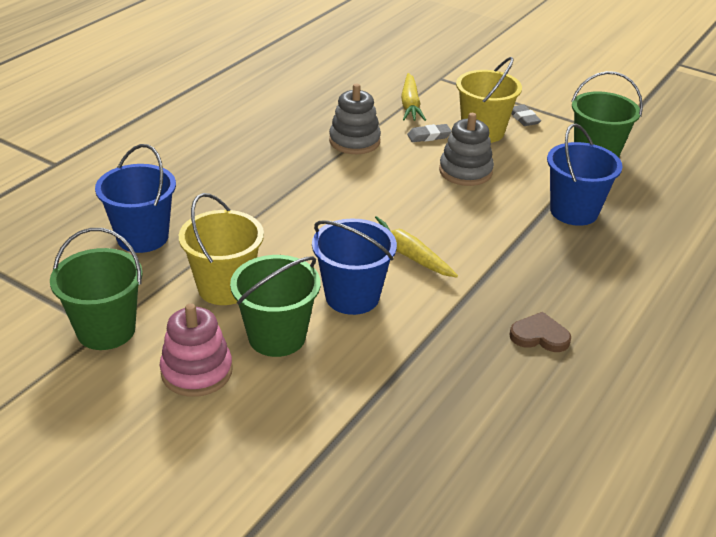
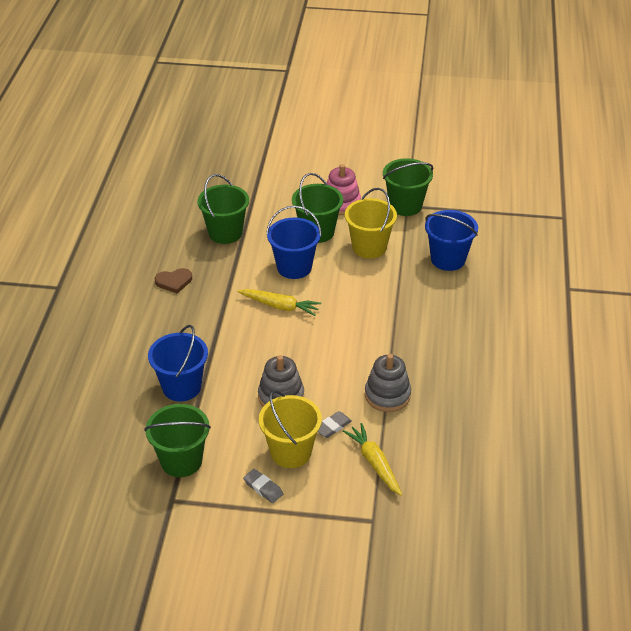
camera: 155 degrees right, 5 degrees up
none -> green bucket [197,174,249,244]

